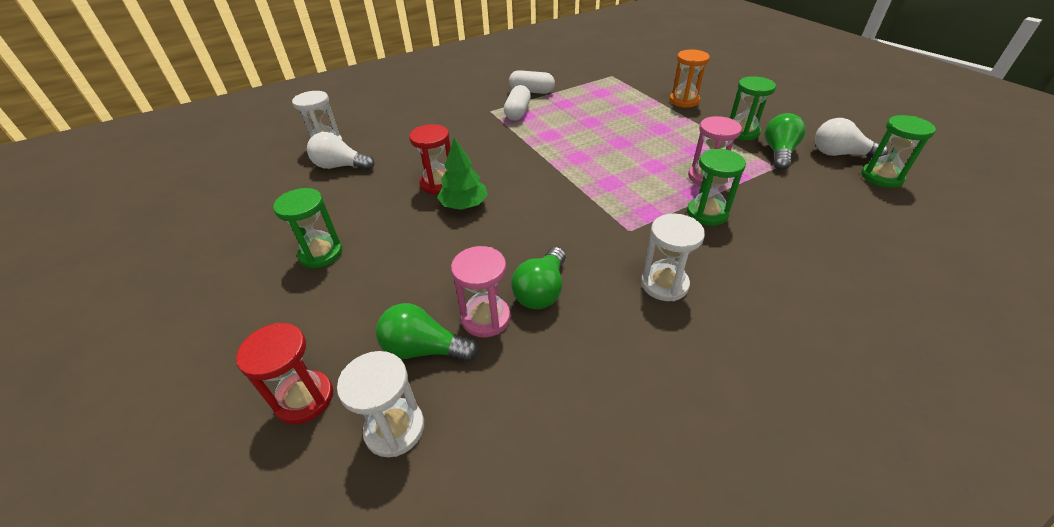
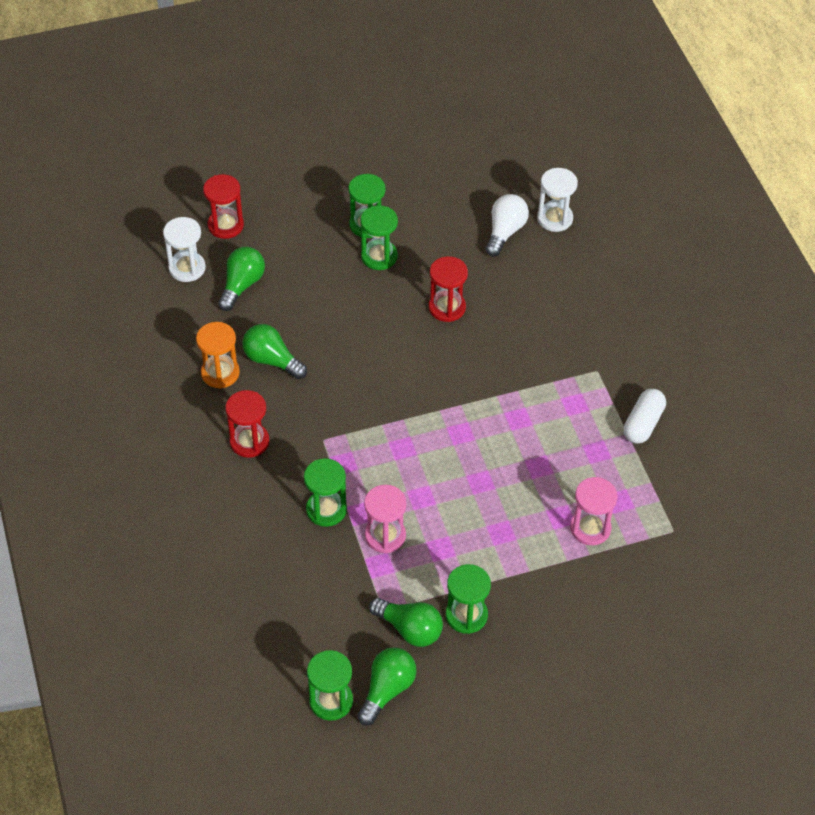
camera: 100 degrees right, 10 degrees up
green tree [437,138,488,210] -> none
pink hourglass [451,246,511,337] -> pink hourglass moved to [570,477,618,545]
white capsule [504,85,531,121] -> none
white hourglass [641,214,705,301] -> red hourglass [225,390,269,458]
orange hourglass [669,50,710,108] -> orange hourglass moved to [196,322,240,389]
white light bulb [815,118,888,158] -> green light bulb [358,647,416,725]
none -> green hourglass [360,205,398,270]

